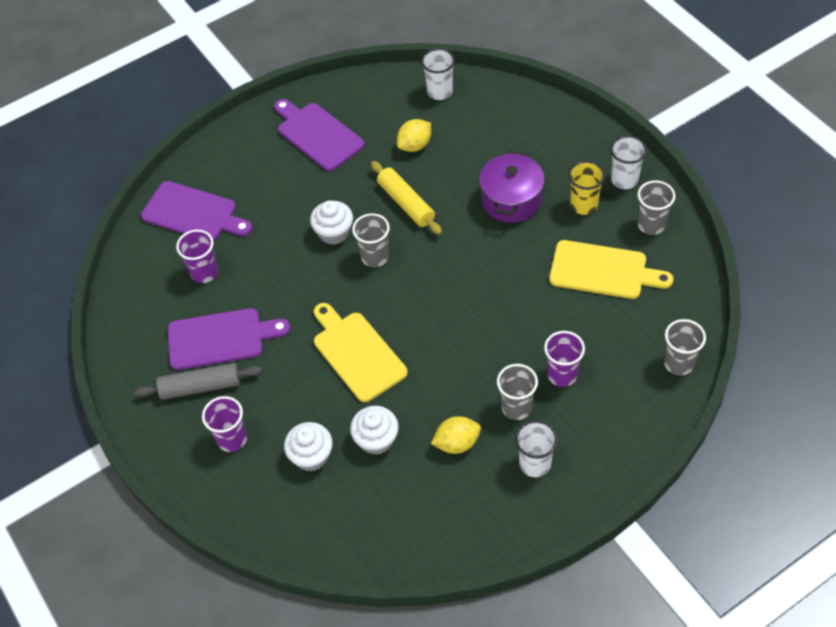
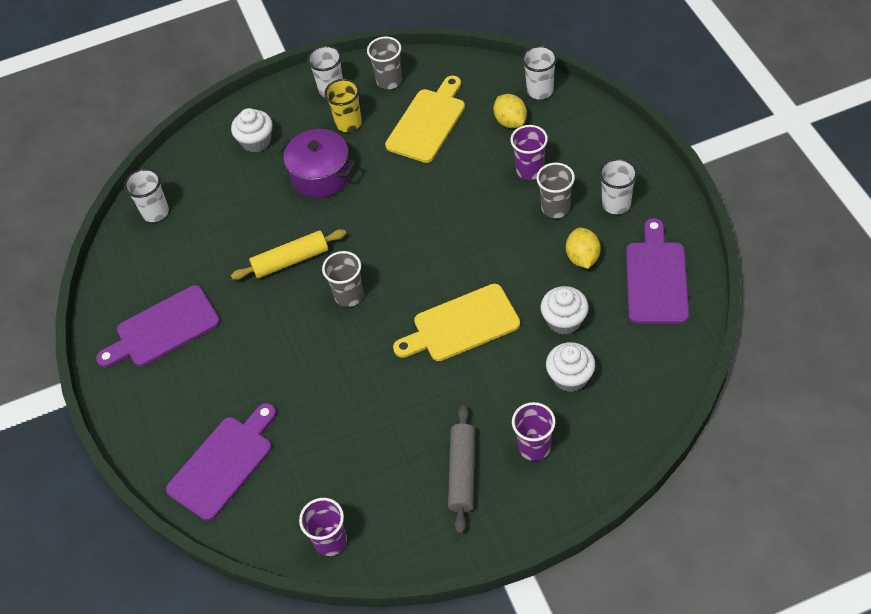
camera: 75 degrees left, 0 degrees up
purple cutting board [168,308,290,370] -> purple cutting board moved to [626,218,689,324]
purple cup [176,230,218,283] -> purple cup moved to [299,498,347,556]
white cupcake [310,201,353,245] -> white cupcake moved to [231,108,272,152]
yellow lemon [397,119,431,152] -> yellow lemon moved to [493,94,527,128]
grey cup [664,319,706,376] -> white cup [522,46,557,99]

